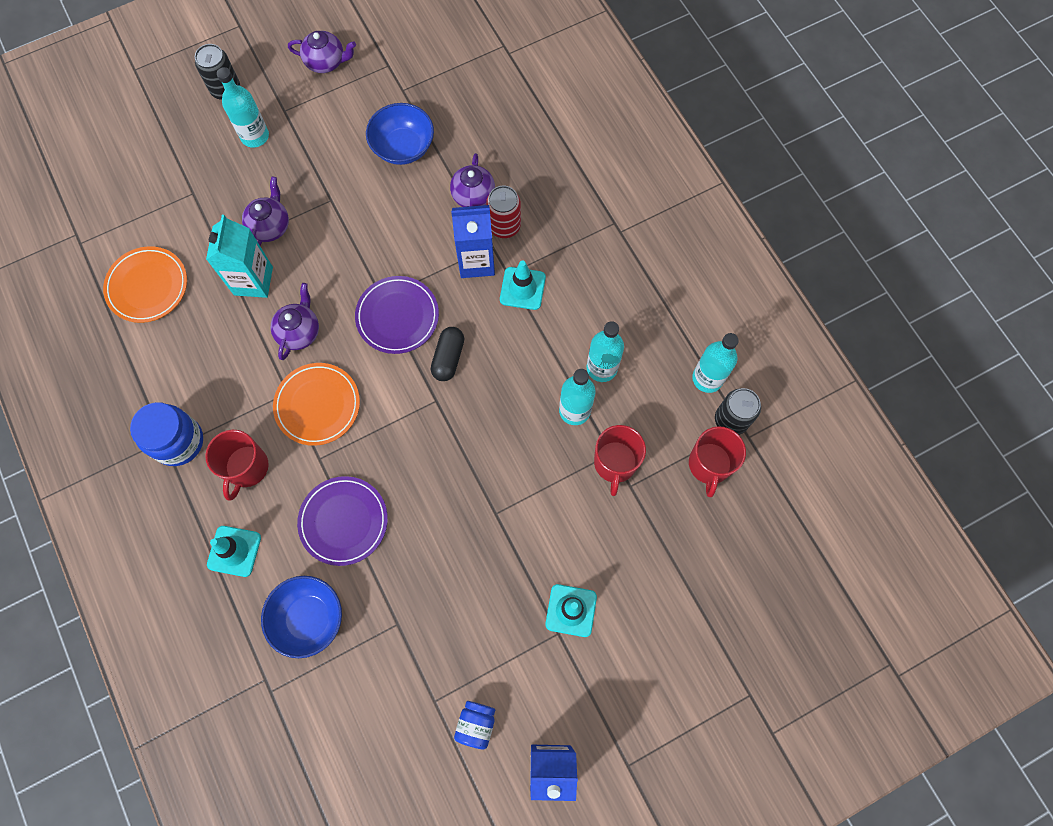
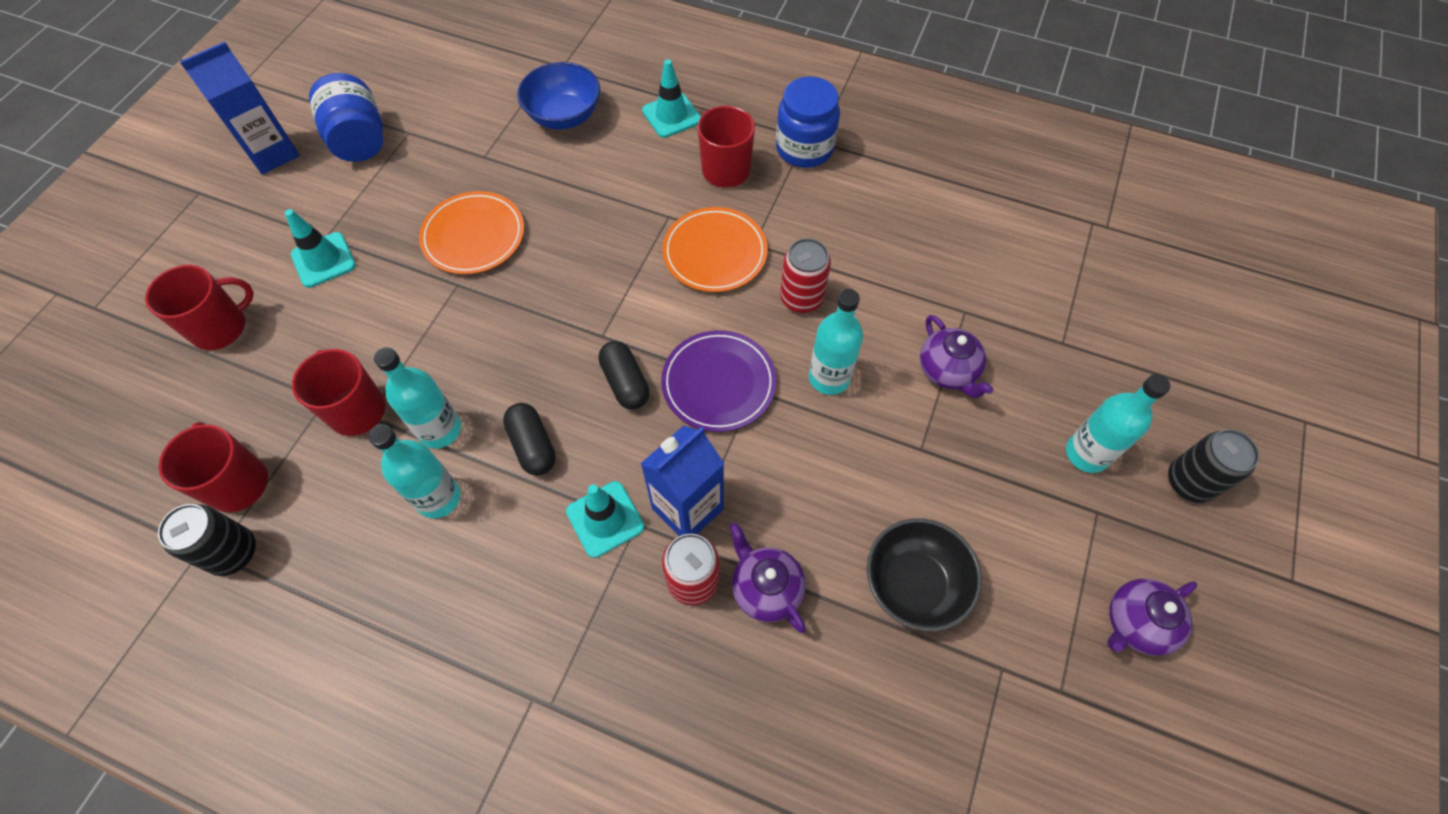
camera: 140 degrees right, 10 degrees down
orange plate [103,246,187,323] -> orange plate moved to [419,191,524,275]
turquoise carton [206,215,273,298] -> none
purple teapot [271,283,319,360] -> red can [780,238,831,313]
purple plate [297,476,388,566] -> none
blue bowl [366,103,434,165] -> black bowl [867,518,982,631]
blue jar [454,701,495,749] -> blue jar [309,73,383,162], size x1.69
turquoise bottle [692,333,739,393] -> turquoise bottle moved to [809,289,863,395]
none -> red mug [145,265,254,350]
none -> black capsule [503,403,556,476]

